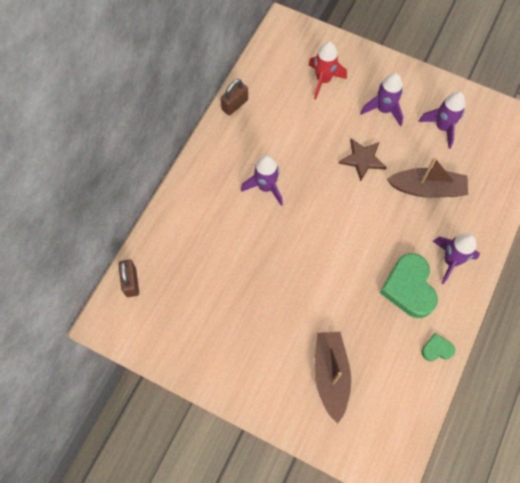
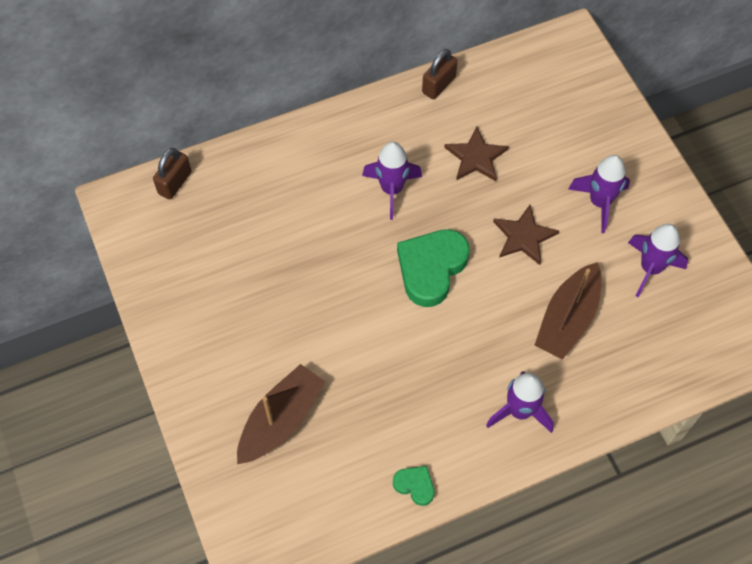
camera: 40 degrees right, 5 degrees down
brown padlock [221,79,248,116] -> brown padlock turned 45 degrees counterclockwise [422,49,458,99]
red rocket [308,42,347,99] -> none
green heart [379,253,438,318] -> green heart moved to [397,229,470,307]
brown boat [387,157,468,198] -> brown boat turned 75 degrees clockwise [534,262,602,360]
none -> brown star [444,126,509,181]

